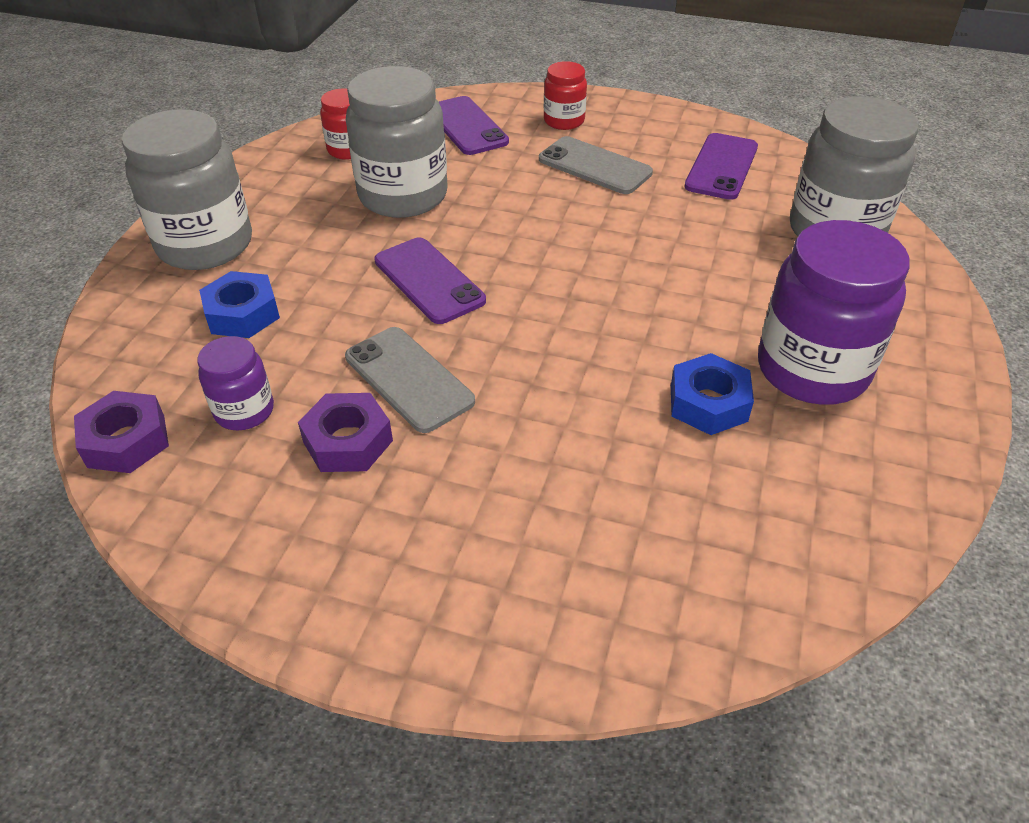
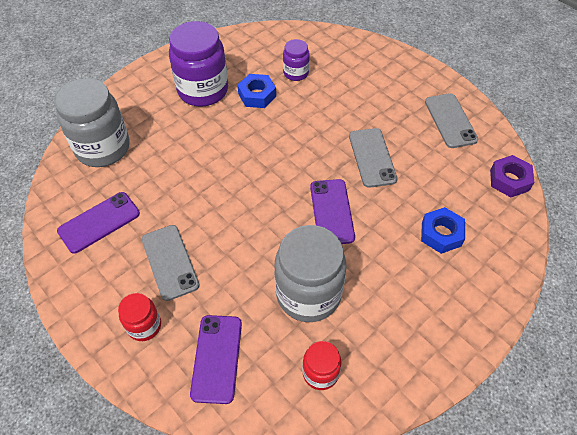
camera: 150 degrees left, 10 degrees up
grey jar [122,109,252,270] -> none
purple jar [197,336,274,430] -> purple jar moved to [283,39,310,81]
purple nut [298,393,393,472] -> none
none -> grey phone [425,93,478,148]

